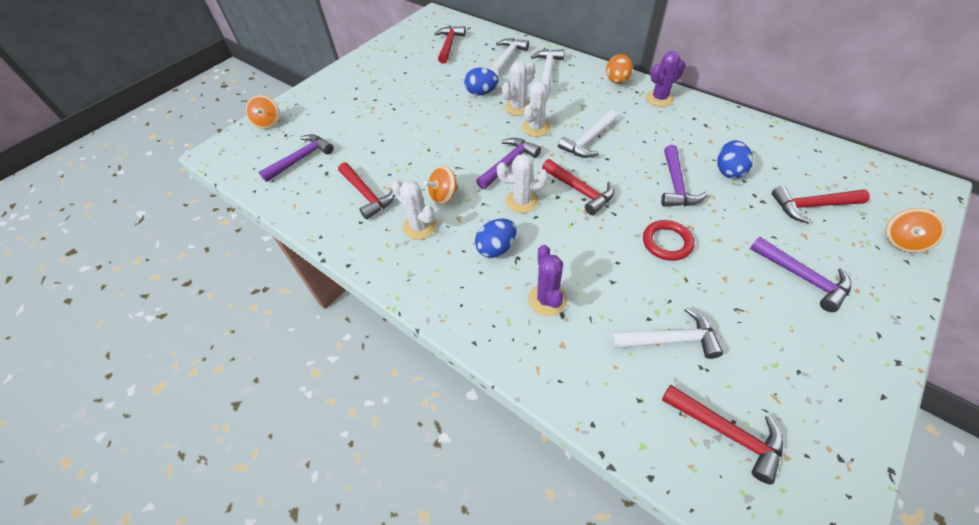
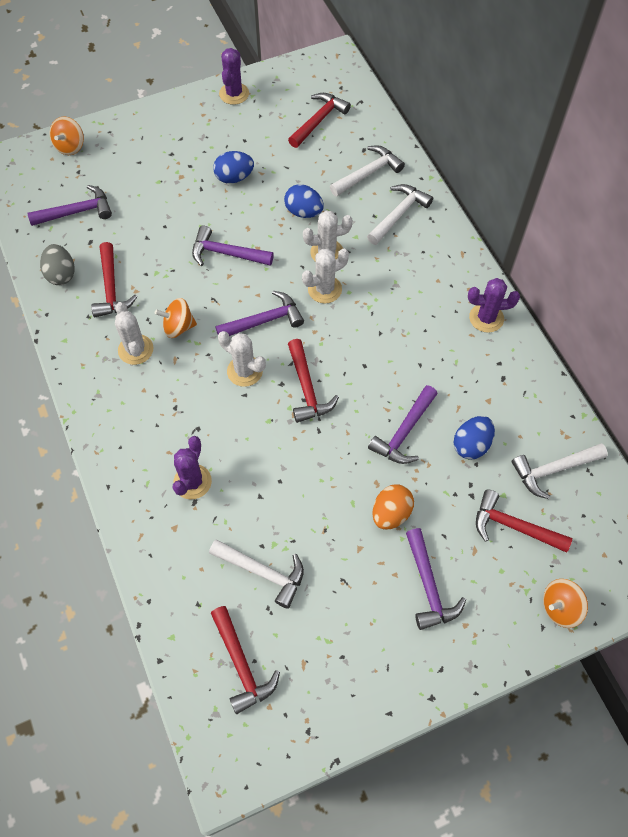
camera: 25 degrees right, 10 degrees up
blue egg [475,219,516,258] -> blue egg moved to [213,151,254,184]
white hammer [558,110,617,158] -> white hammer moved to [511,443,608,499]
orange egg [606,54,633,84] -> orange egg moved to [373,484,414,530]
red ring [643,220,695,261] -> none
none -> grey egg [40,244,75,285]
none -> purple hammer [192,226,274,266]
none -> purple cactus [219,48,249,105]

